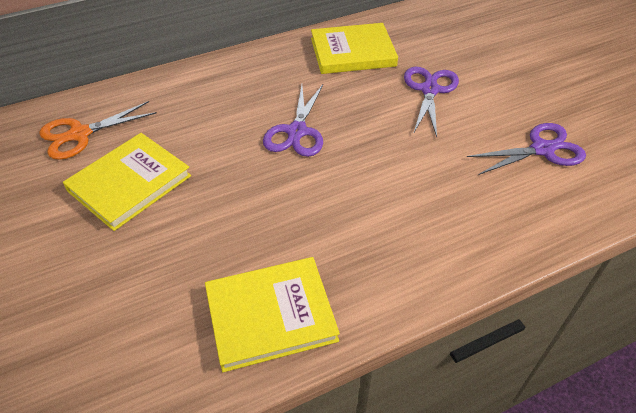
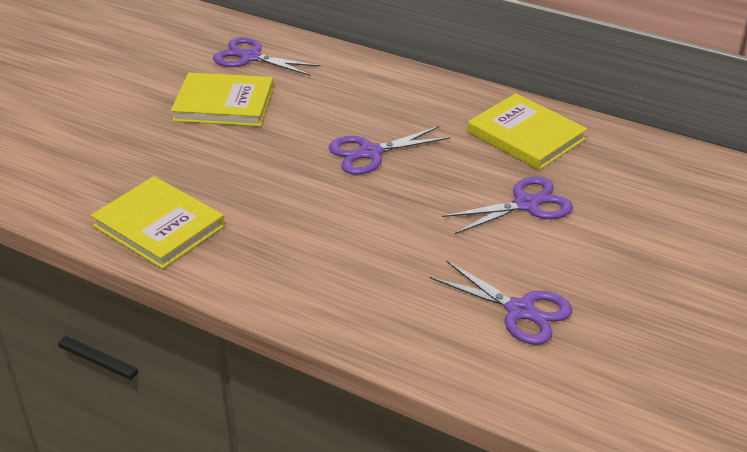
camera: 55 degrees right, 10 degrees down
orange scissors [39,101,157,160] -> purple scissors [213,37,321,76]

